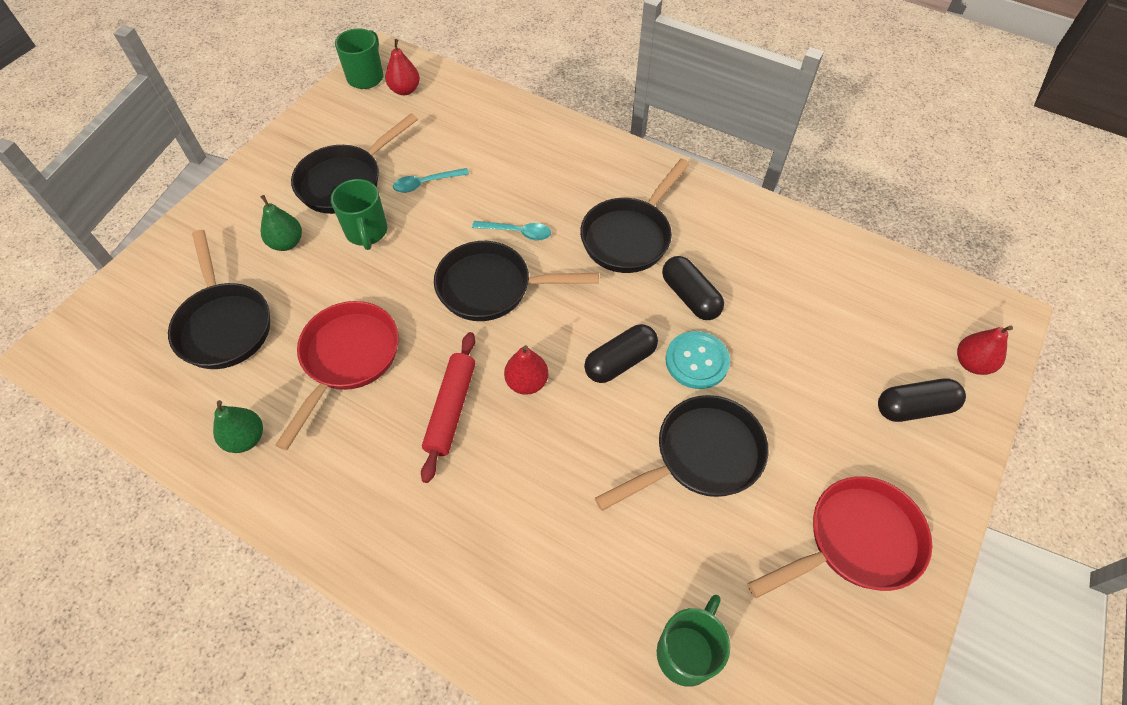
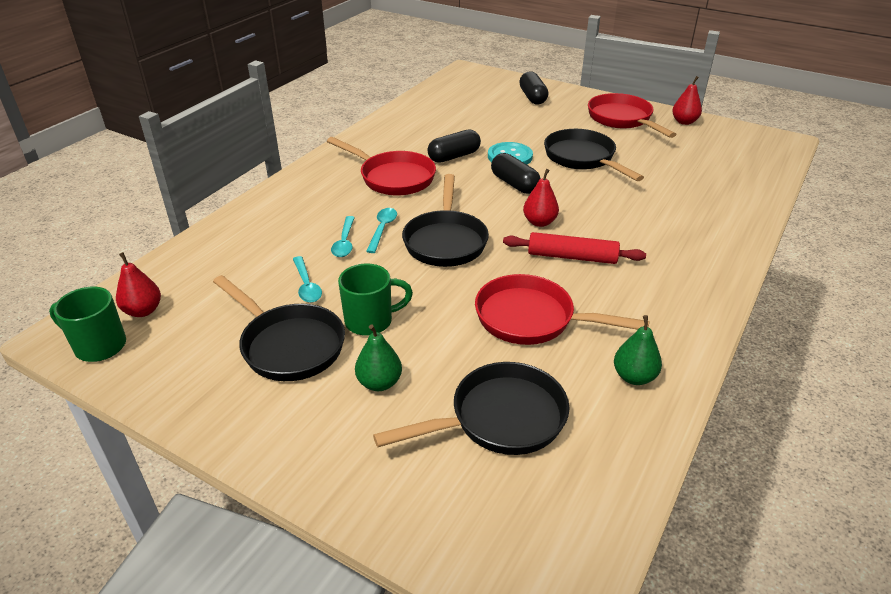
camera: 90 degrees left, 20 degrees down
black pan [580,159,690,273] -> red pan [327,137,436,196]
green mug [657,595,730,687] -> none
red pear [957,325,1013,375] -> red pear moved to [672,76,702,125]
none -> turquoise spoon [331,216,355,257]

